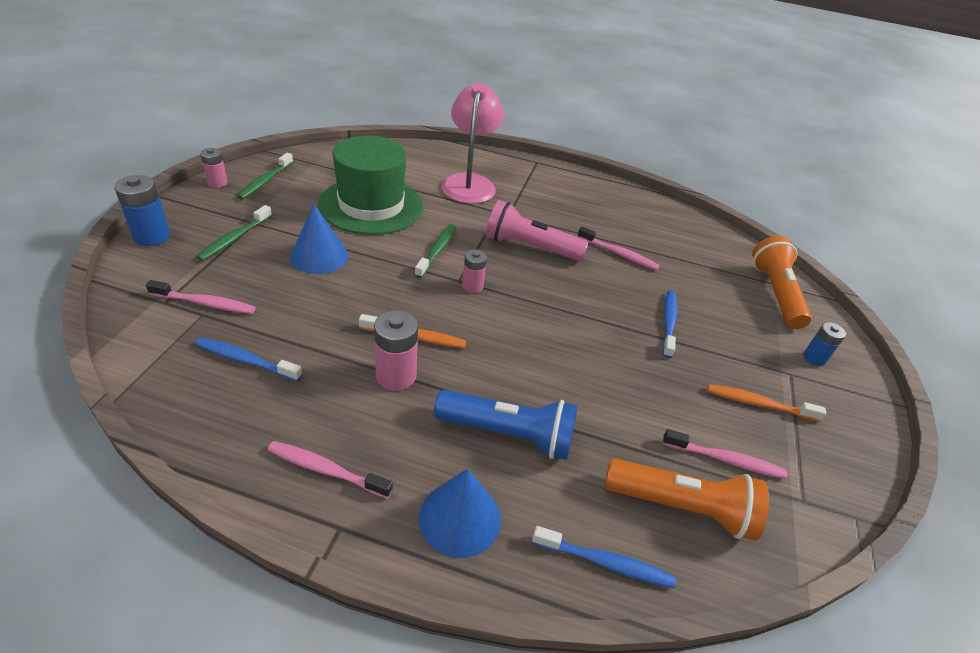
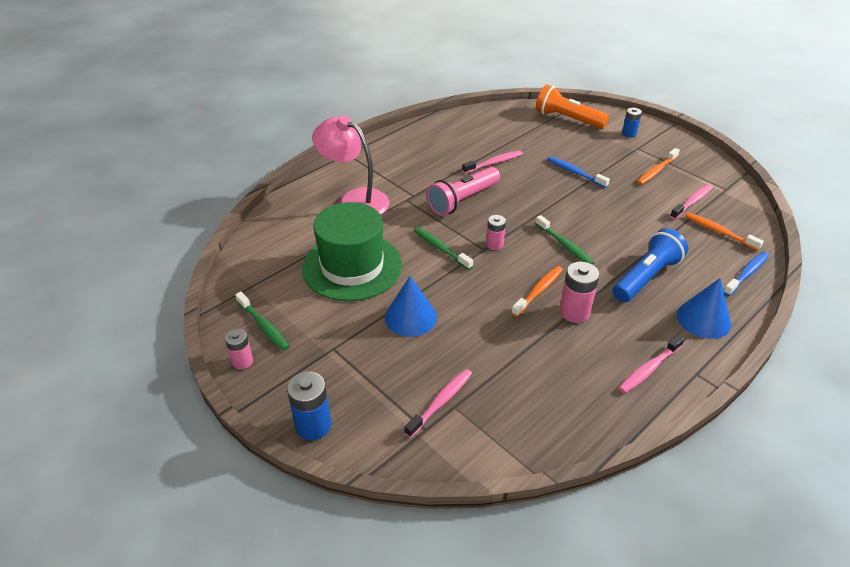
camera: 55 degrees left, 0 degrees up
blue toothbrush [195,337,302,382] -> none
green toothbrush [197,205,272,261] -> green toothbrush moved to [535,215,594,265]
orange flashlight [605,458,769,541] -> orange toothbrush [685,212,764,251]

